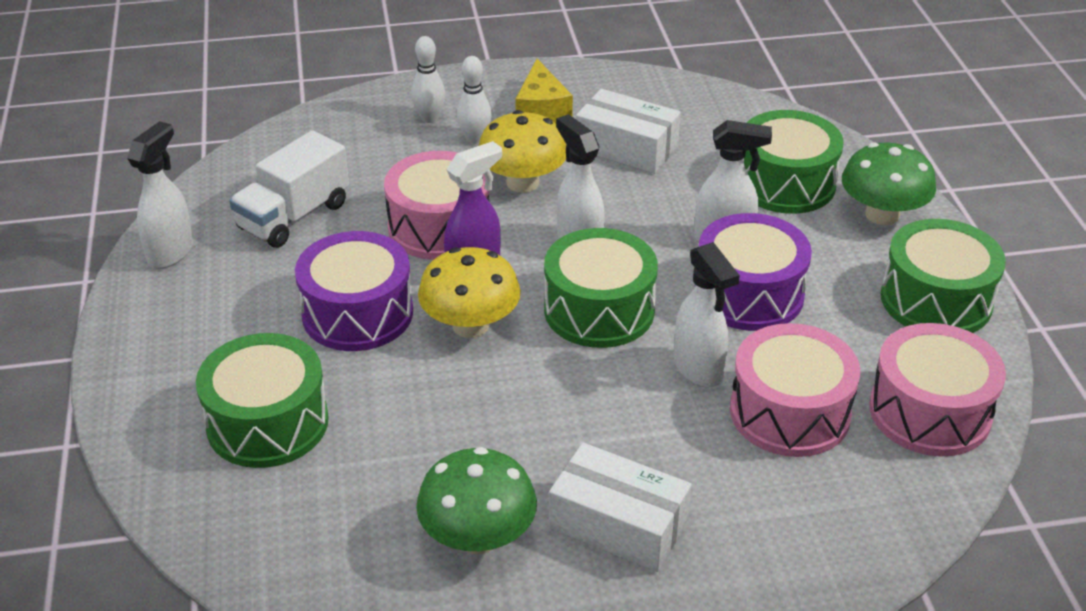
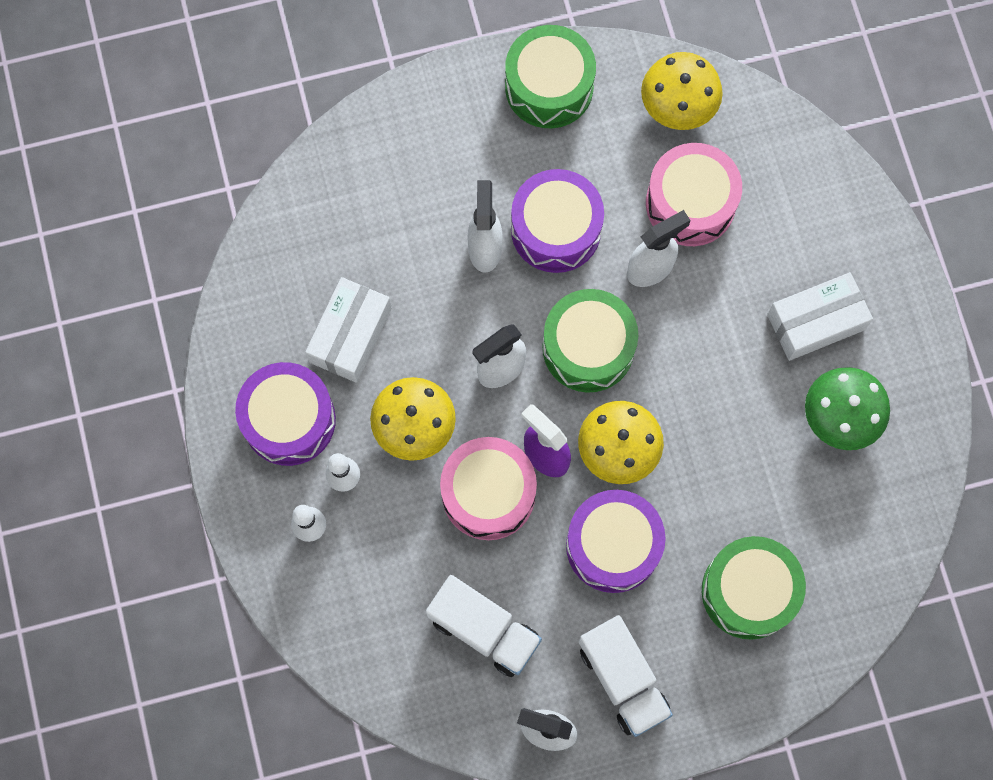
camera: 95 degrees left, 35 degrees up
yellow cheese [515,59,573,124] -> purple drum [235,362,336,466]
white box [549,443,692,572] -> white box turned 45 degrees clockwise [767,272,873,361]
green drum [744,110,844,214] -> none
green mushroom [842,142,936,225] -> none
pink drum [869,323,1006,456] -> yellow mushroom [641,52,723,130]
none -> white truck [579,615,673,737]

